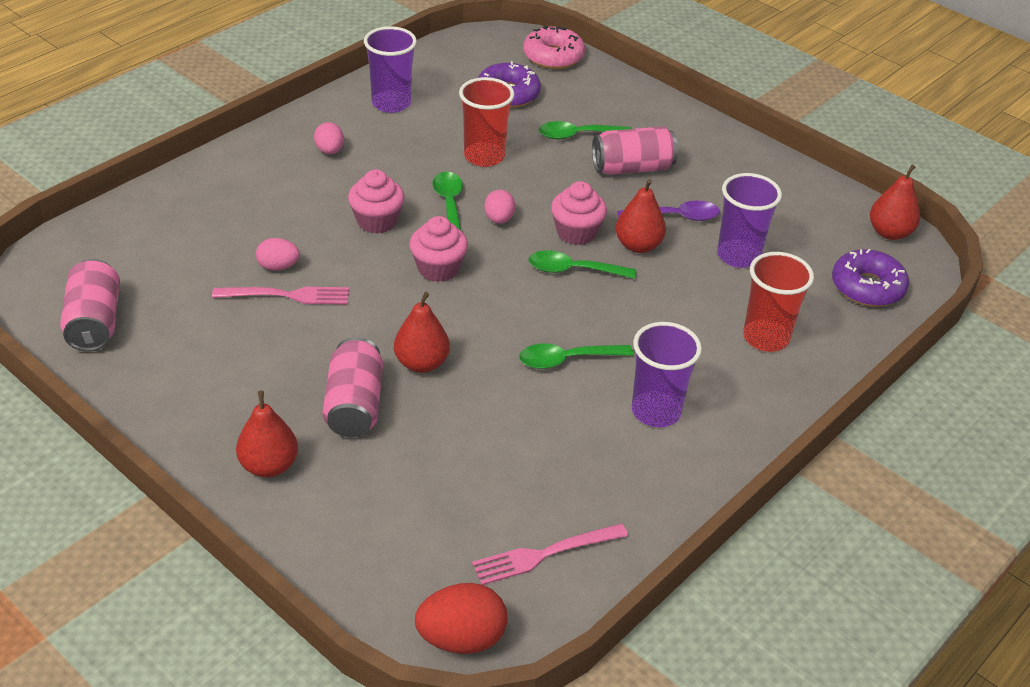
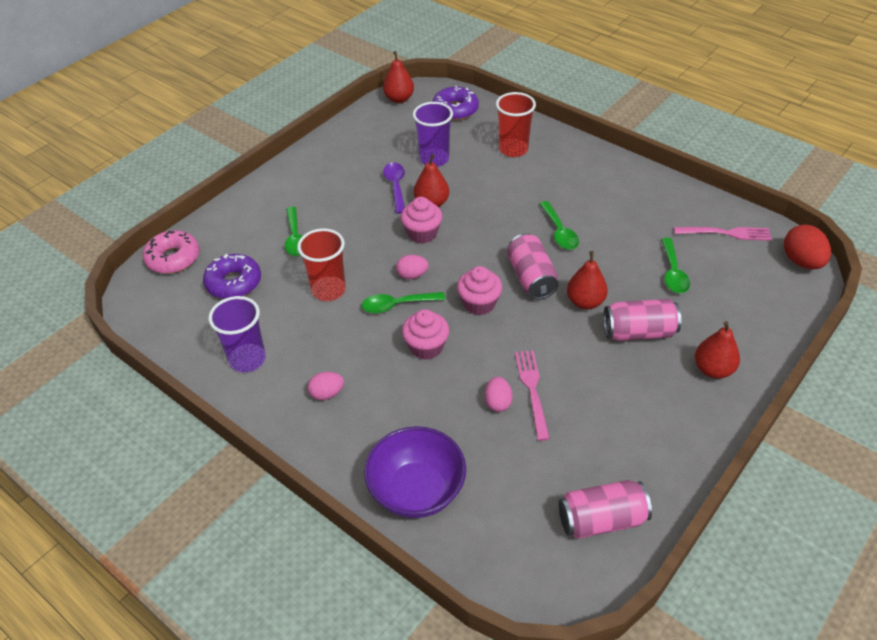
camera: 90 degrees left, 5 degrees up
pink fork [472,523,628,585] -> pink fork turned 60 degrees counterclockwise [674,227,772,241]
green spoon [529,250,636,279] -> green spoon moved to [661,238,690,293]
pink can [592,126,678,175] -> pink can moved to [507,233,559,300]
purple cup [632,322,702,427] -> none
none -> purple bowl [364,426,466,518]

